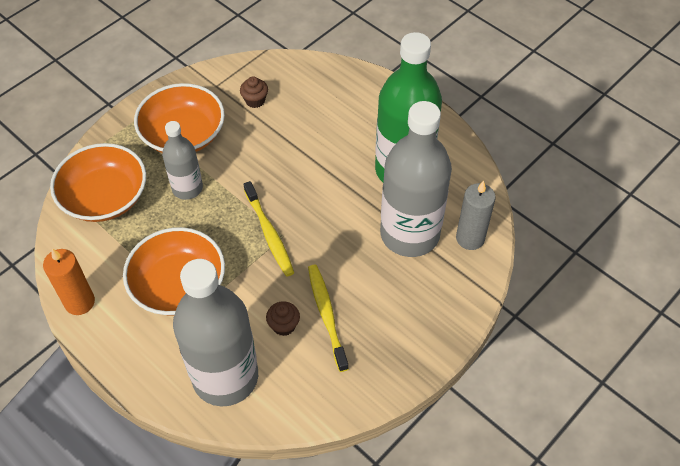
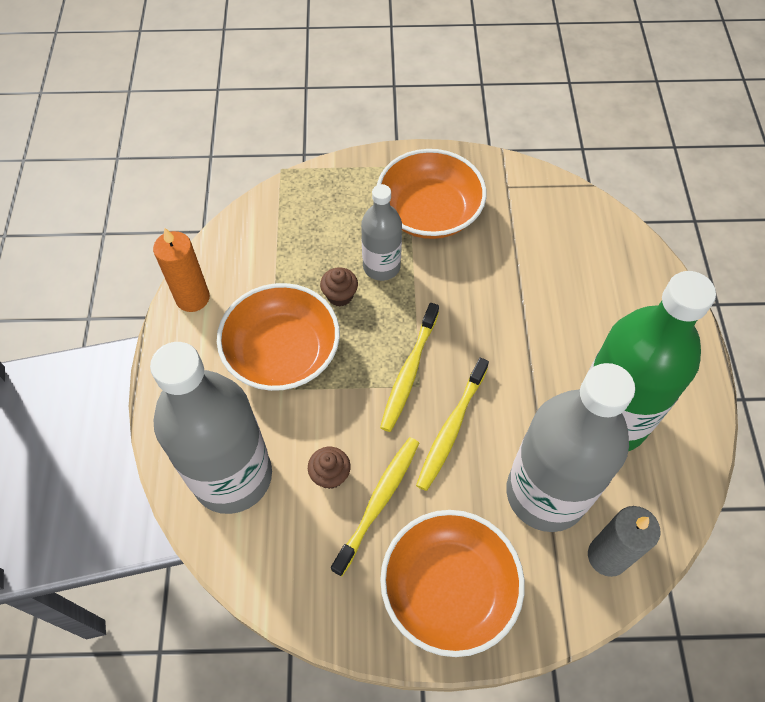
camera: 45 degrees right, 5 degrees up
orange bowl [50,143,146,222] -> orange bowl moved to [380,510,525,657]
brown cupcake [240,76,268,108] -> brown cupcake moved to [320,268,358,306]
none -> yellow toothbrush [416,358,489,491]

